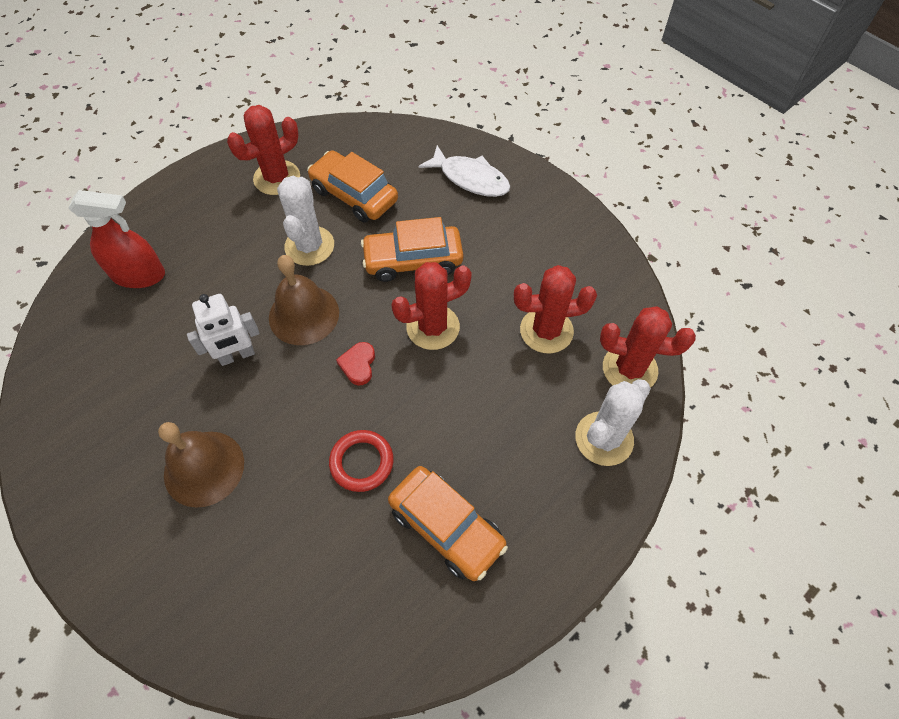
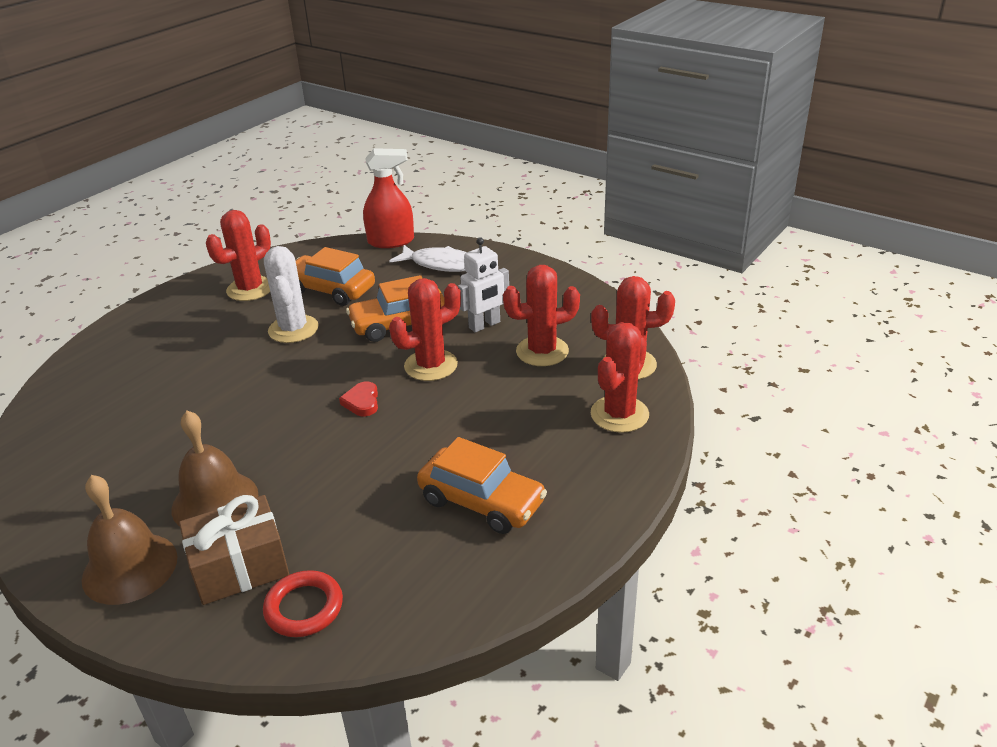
camera: 10 degrees left, 25 degrees down
red spray bottle [69,190,165,288] -> red spray bottle moved to [363,148,414,248]
white robot [187,294,259,366] -> white robot moved to [458,237,509,332]
brown bell [269,255,339,345] -> brown bell moved to [82,475,178,605]
red ring [329,430,394,492] -> red ring moved to [263,570,343,637]
white cactus [575,379,651,466] -> red cactus [591,322,649,433]
none -> brown gift [179,495,289,605]

